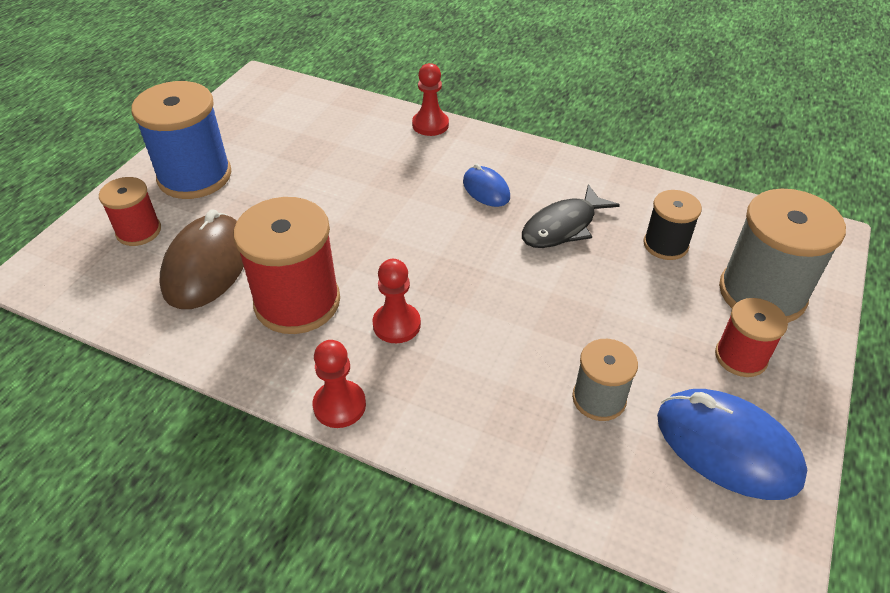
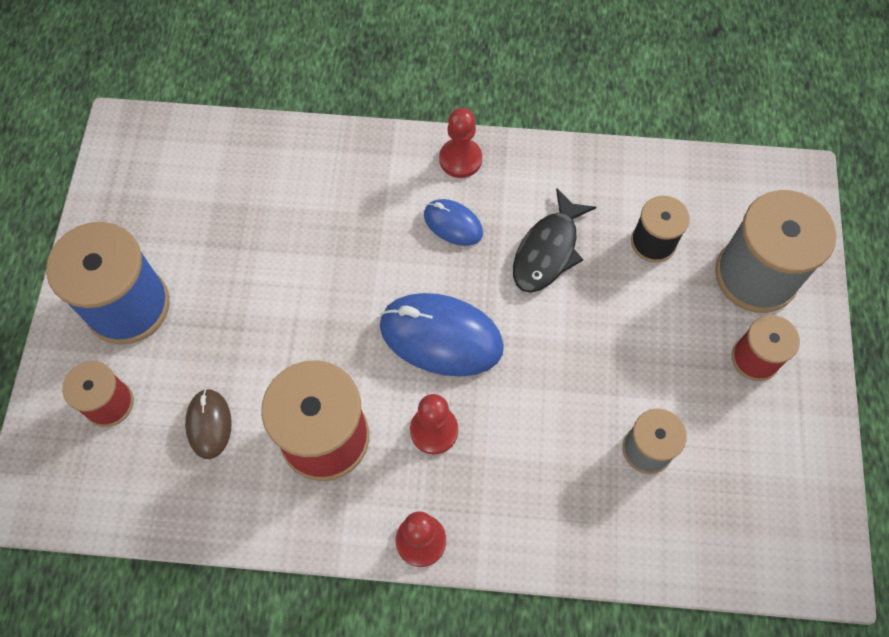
camera: 20 degrees left, 20 degrees up
brown mouse [160,209,244,309] -> brown mouse [185,389,232,459], size x0.54
red pawn [412,63,449,136] -> red pawn moved to [439,108,482,178]
blue mouse [657,389,807,500] -> blue mouse moved to [380,293,504,377]

